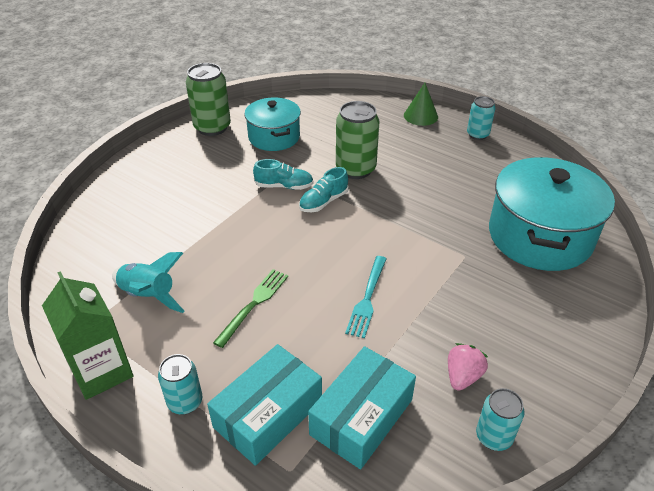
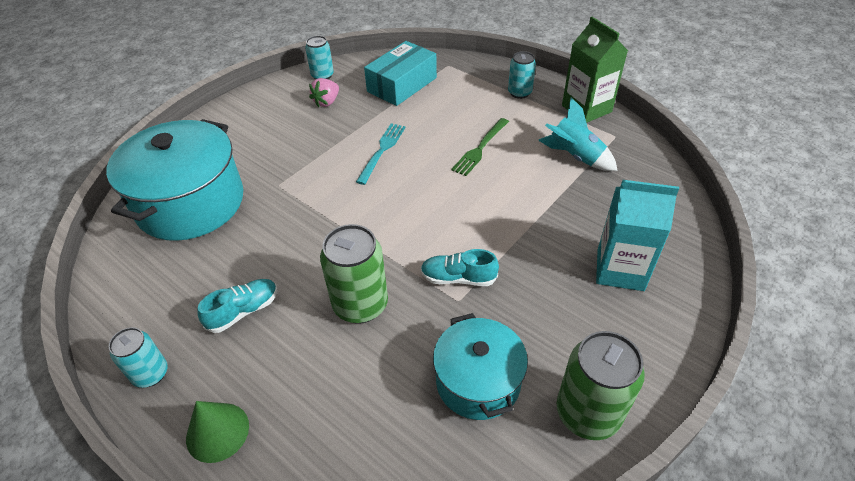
camera: 175 degrees left, 5 degrees up
turquoise box [207,344,322,466] -> none
turquoise shoe [299,167,349,212] -> turquoise shoe moved to [197,279,278,333]
none -> turquoise carton [596,180,679,291]

